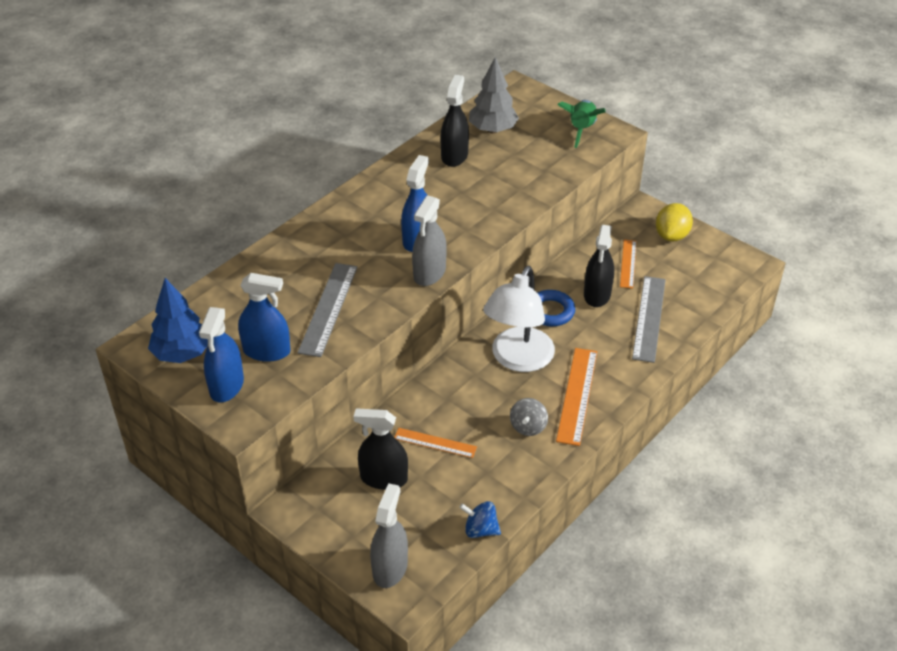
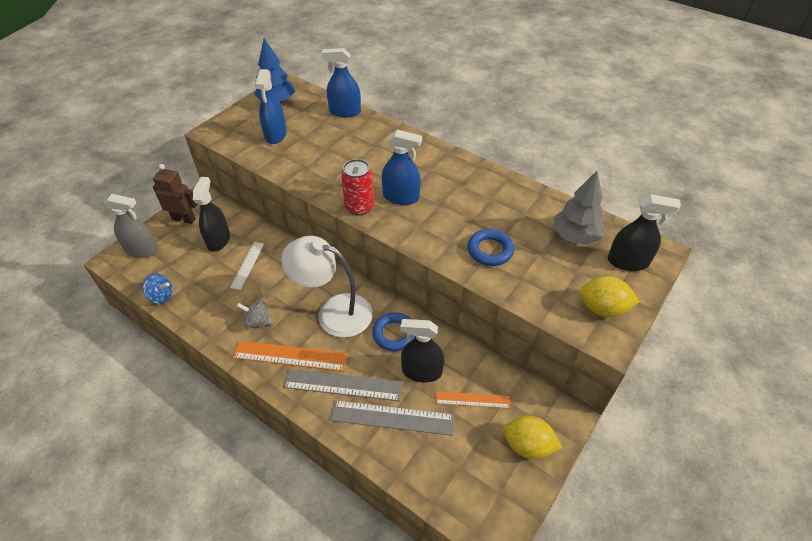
camera: 85 degrees right, 5 degrees up
blue spray bottle [199,307,244,402] -> blue spray bottle moved to [321,48,361,117]
grey ruler [297,263,358,357] -> grey ruler moved to [283,369,403,401]
orange ruler [394,428,477,458] -> white ruler [230,242,264,290]
grey spray bottle [412,195,447,286] -> red can [341,159,374,215]
black spray bottle [441,75,469,167] -> black spray bottle moved to [608,194,681,271]
blue spinning top [459,501,501,538] -> blue spinning top turned 90 degrees clockwise [142,273,172,304]
green rocket [557,100,606,148] -> yellow lemon [579,276,640,317]
none -> brown robot [153,164,198,224]
none -> blue ring [468,229,514,266]

